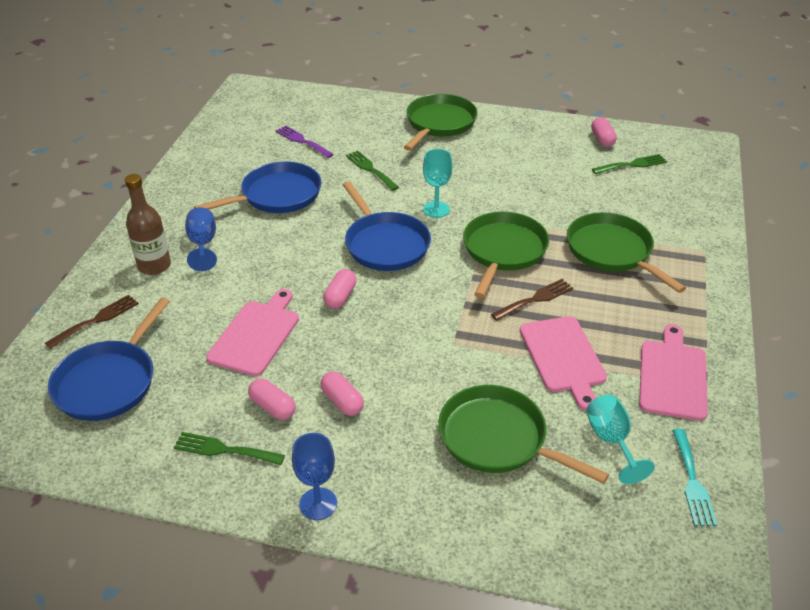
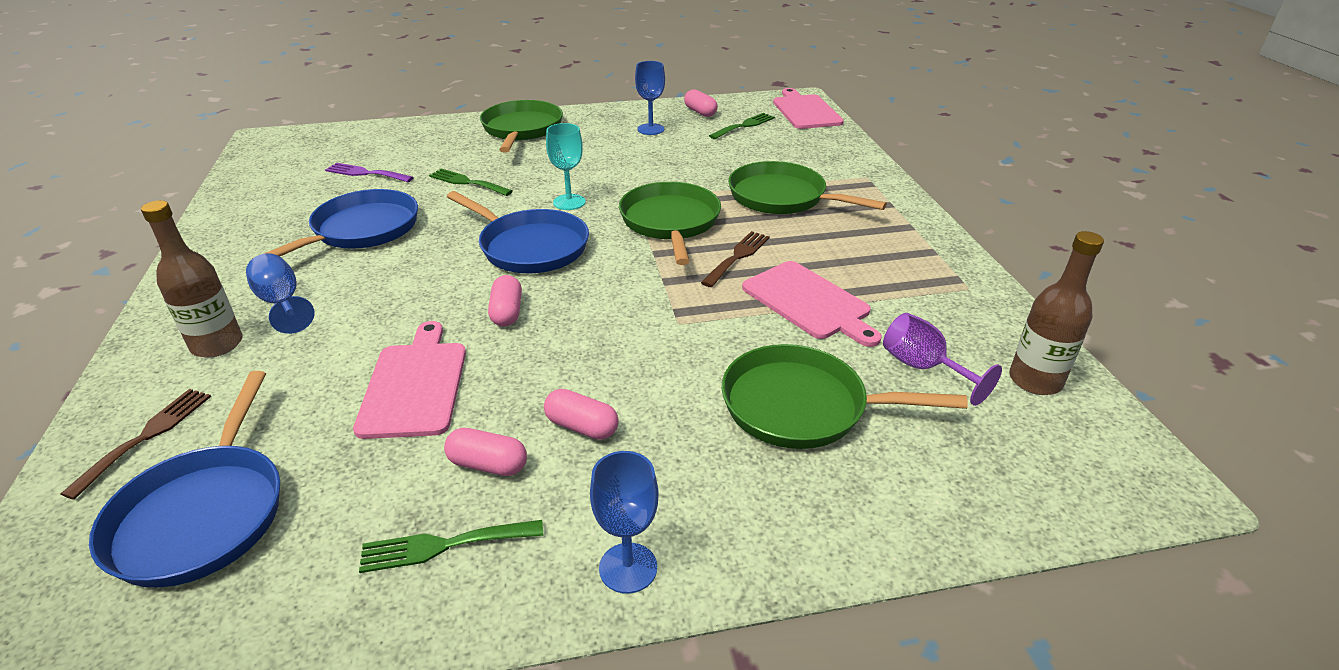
camera: 25 degrees left, 5 degrees down
turquoise goblet [586,395,655,484] -> purple goblet [883,313,1002,406]
pink cutting board [639,324,708,421] -> pink cutting board moved to [773,88,844,129]
turquoise fork [672,429,717,526] -> brown bottle [1009,231,1104,395]
none -> blue goblet [635,61,665,135]

